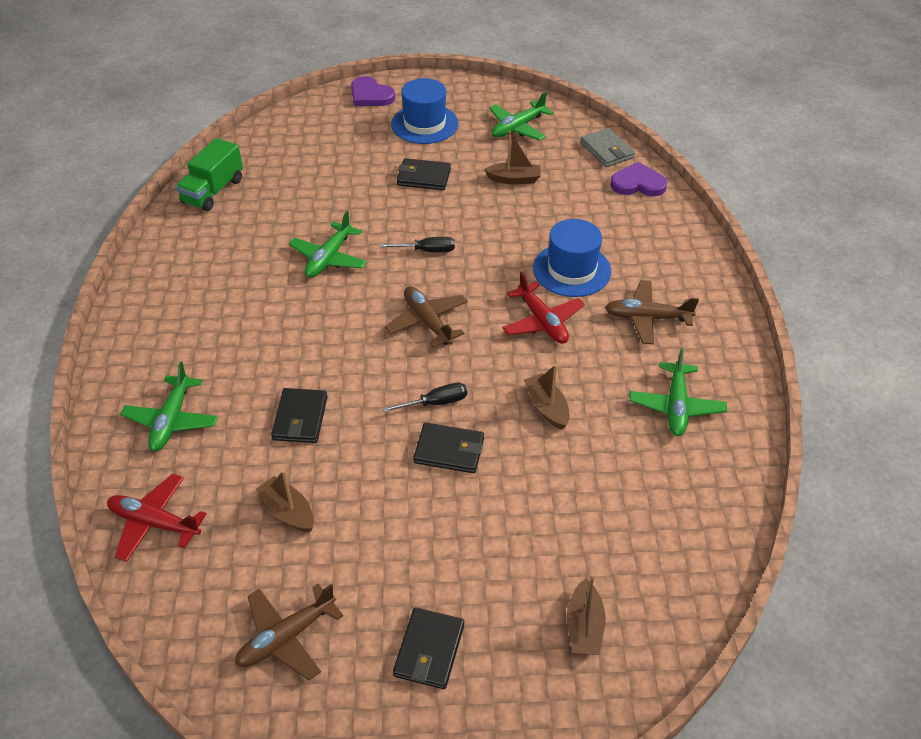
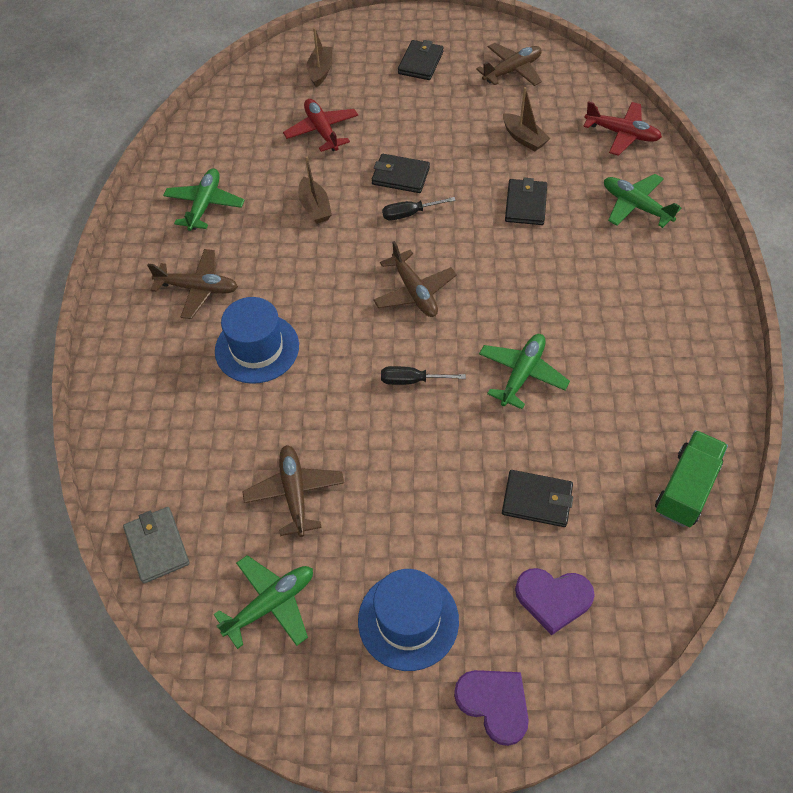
camera: 175 degrees left, 10 degrees up
green plane [120,361,218,451] -> green plane turned 60 degrees counterclockwise [604,174,681,228]
black wallet [397,158,451,190] -> black wallet moved to [502,470,573,527]
brown boat [484,131,541,184] -> brown plane [242,445,344,537]
red plane [503,271,585,344] -> red plane moved to [283,99,358,152]
purple heart [610,162,667,196] -> purple heart moved to [515,568,595,635]

